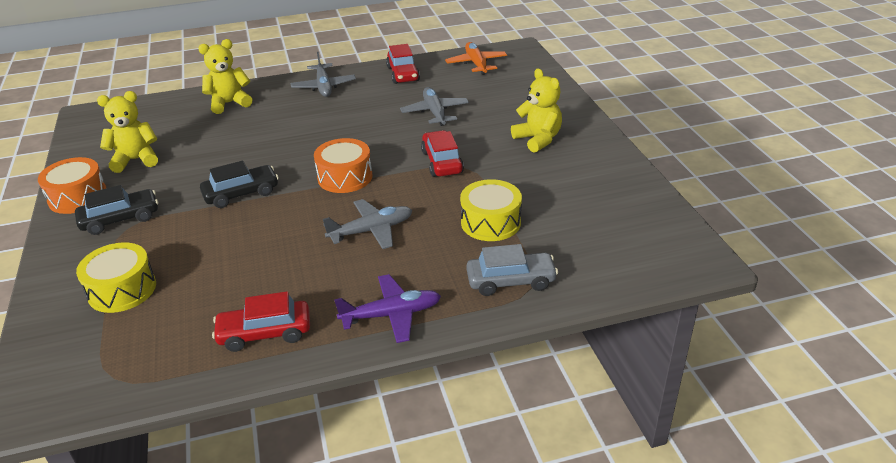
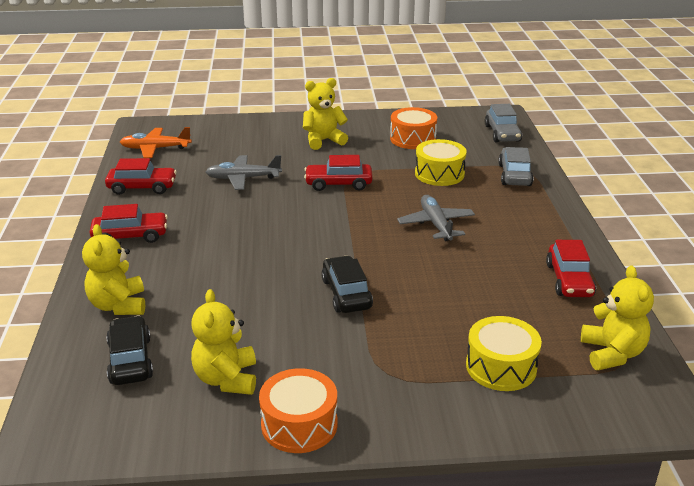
camera: 80 degrees left, 5 degrees down
black car [75,185,158,235] -> black car moved to [106,315,153,385]
grey plane [291,52,356,97] -> red car [90,204,168,243]
orange drum [314,138,372,193] -> orange drum moved to [390,107,437,149]
purple plane [334,274,441,343] -> none
none -> grey car [485,104,522,142]
none -> yellow teddy bear [581,265,654,370]

